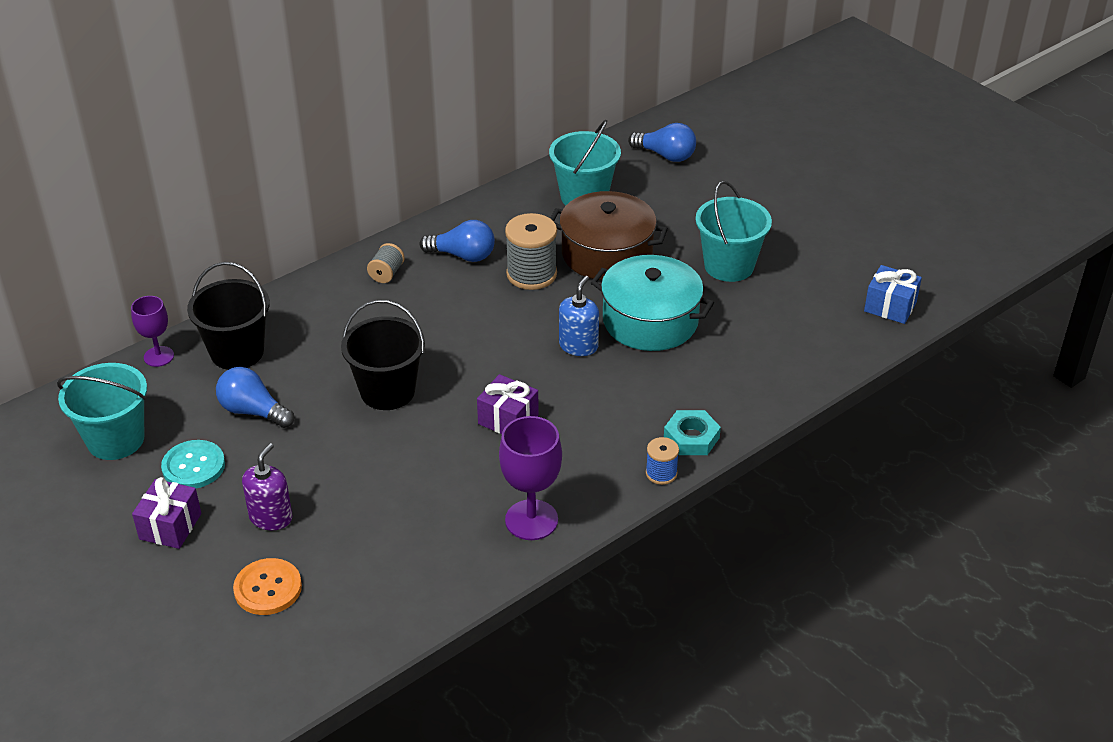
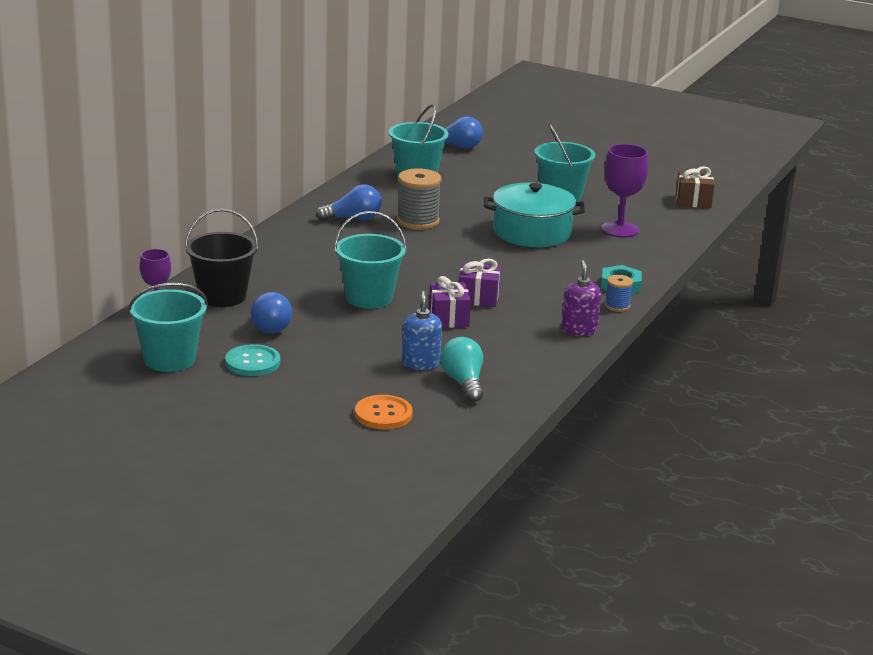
camera: 25 degrees left, 15 degrees down
purple gift [132,477,201,549] -> purple gift moved to [429,276,471,328]
blue light bulb [216,367,294,428] -> blue light bulb turned 105 degrees counterclockwise [251,292,292,333]
purple soap dispenser [242,443,293,531] -> purple soap dispenser moved to [561,260,601,336]
black bucket [341,300,425,410] -> turquoise bucket [334,211,407,309]
grey spool [367,243,405,283] -> none
purple goblet [499,416,562,540] -> purple goblet moved to [601,144,648,238]
brown pot [550,191,668,280] -> none
blue soap dispenser [559,276,599,356] -> blue soap dispenser moved to [402,291,442,370]
blue gift [864,265,922,324] -> brown gift [676,166,715,208]
none -> turquoise light bulb [440,337,484,402]

